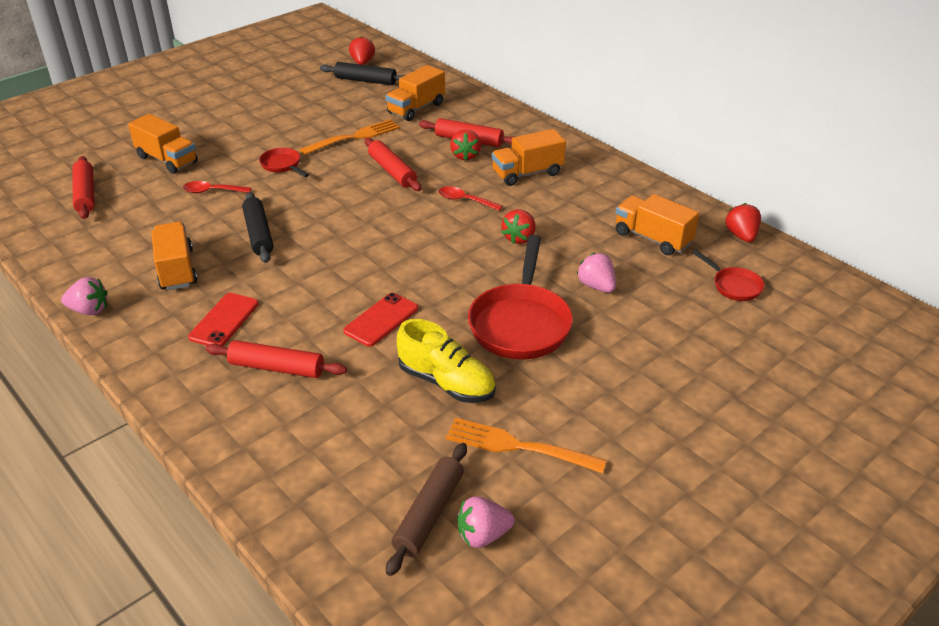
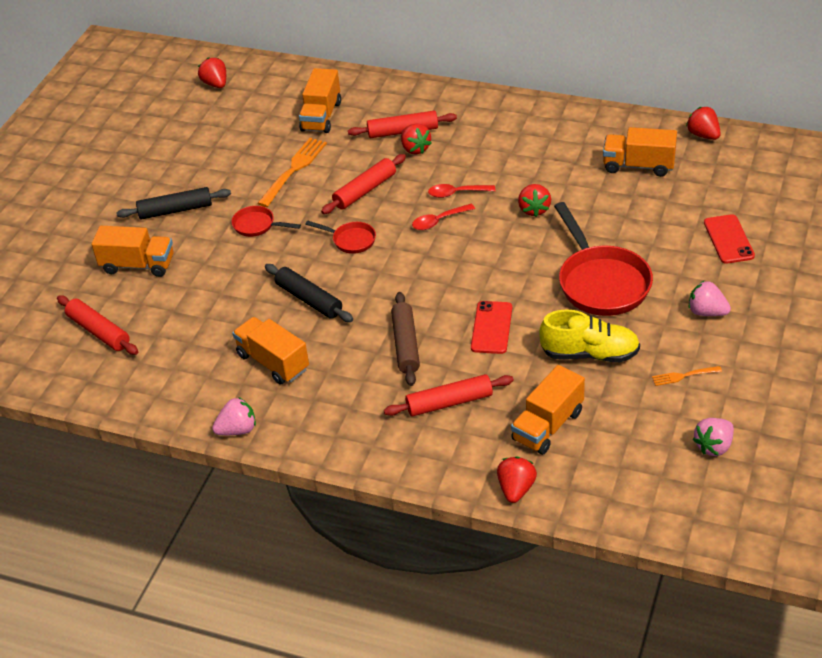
camera: 25 degrees left, 5 degrees up
red spoon [183,181,251,193] -> red spoon moved to [412,204,475,230]
red phone [188,293,259,346] -> red phone moved to [704,214,755,264]
black rolling pin [320,62,405,85] -> black rolling pin moved to [116,187,231,220]
red rolling pin [365,138,421,191] -> red rolling pin turned 75 degrees counterclockwise [321,154,406,214]
brown rolling pin [386,443,467,576] -> brown rolling pin moved to [391,292,420,386]
orange fork [446,418,607,473] -> orange fork [652,366,722,386], size x0.52
orange truck [492,129,566,186] -> orange truck moved to [511,365,585,455]
pink strawberry [577,253,616,293] -> pink strawberry moved to [688,280,731,316]
red pan [693,250,764,301] -> red pan moved to [305,220,376,254]
none -> red strawberry [497,457,537,503]

